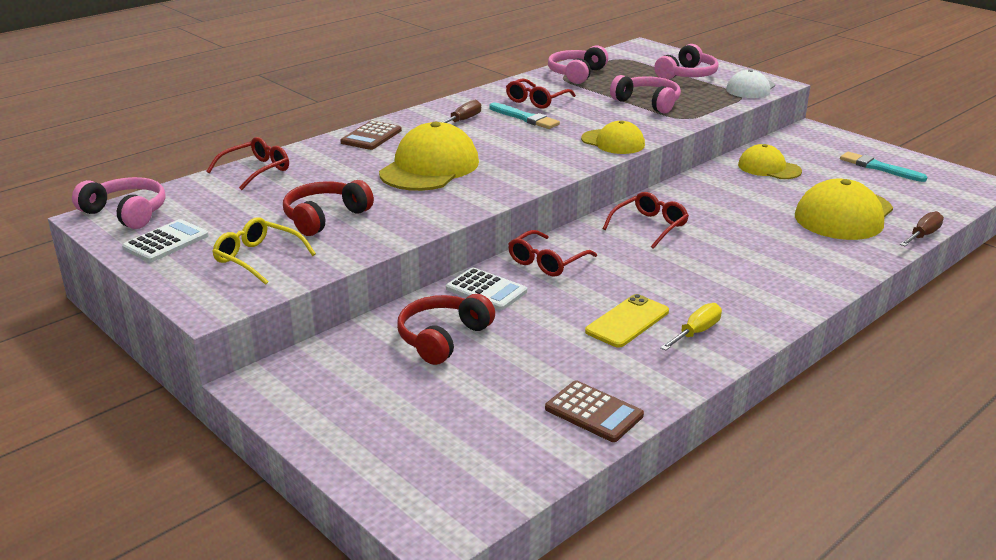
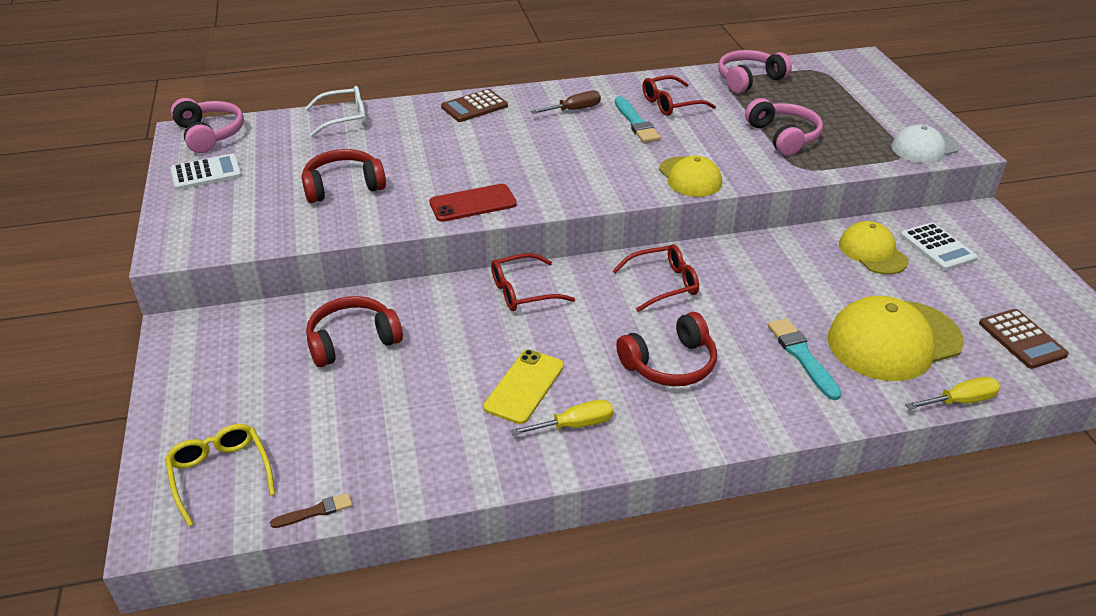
camera: 30 degrees right, 10 degrees up
red glasses [206,137,289,190] -> white glasses [305,86,366,137]
yellow glasses [212,217,316,285] -> yellow glasses moved to [165,424,275,527]
yellow cap [379,122,479,191] -> none
white calculator [446,267,527,310] -> white calculator moved to [900,222,978,271]
brown calculator [545,380,644,442] -> brown calculator moved to [979,309,1069,369]
yellow phone [585,294,669,348] -> yellow phone turned 45 degrees counterclockwise [483,349,564,424]
pink headphones [654,44,719,80] -> none
turquoise brush [840,152,927,182] -> turquoise brush moved to [768,318,842,400]
brown screwdriver [900,211,944,246] -> yellow screwdriver [905,377,1000,410]
none -> brown brush [270,493,352,528]
none -> red phone [429,184,517,222]
none -> red headphones [616,312,717,386]

